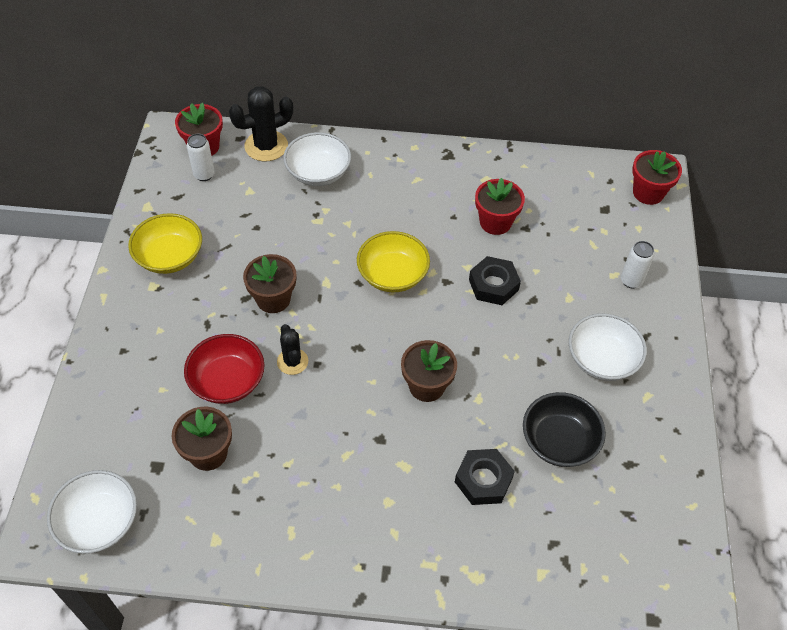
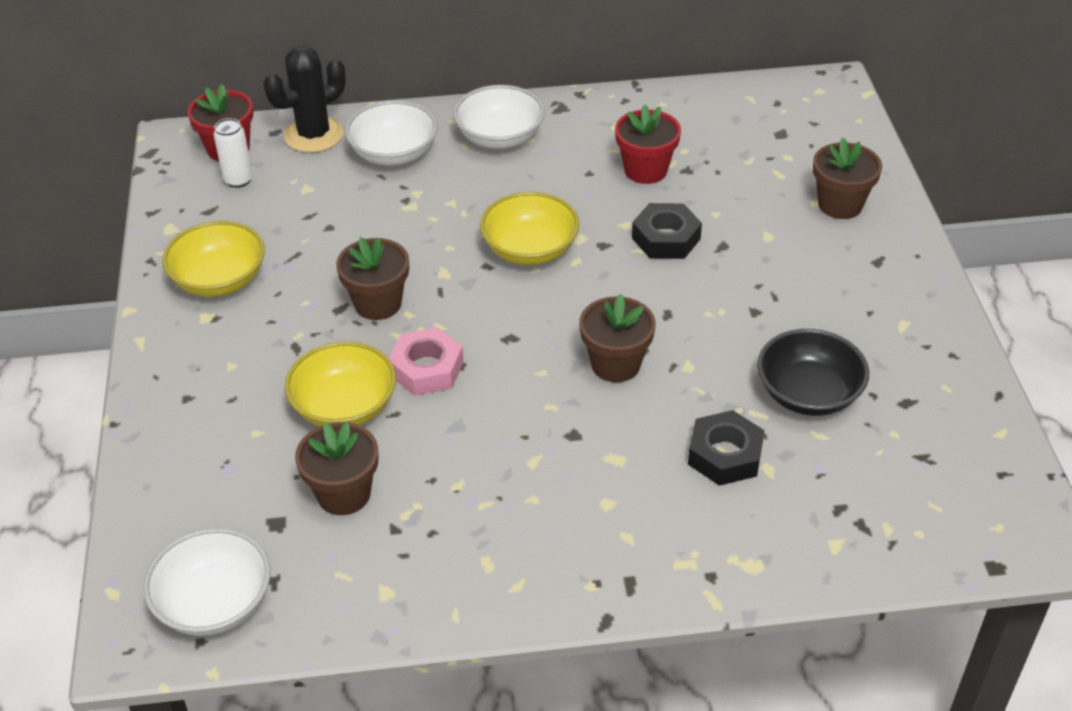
camera: 10 degrees left, 10 degrees down
red bowl [184,334,265,404] -> yellow bowl [285,341,396,426]
black cactus [277,324,308,375] -> pink nut [389,327,464,396]
white bowl [569,313,647,381] -> white bowl moved to [453,85,545,149]
white can [621,241,654,288] -> brown flower pot [813,138,882,219]
red flower pot [632,150,682,205] -> none

